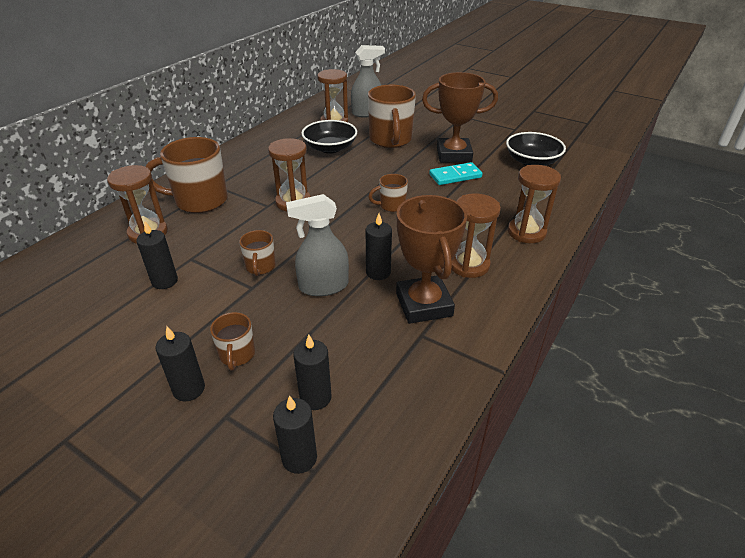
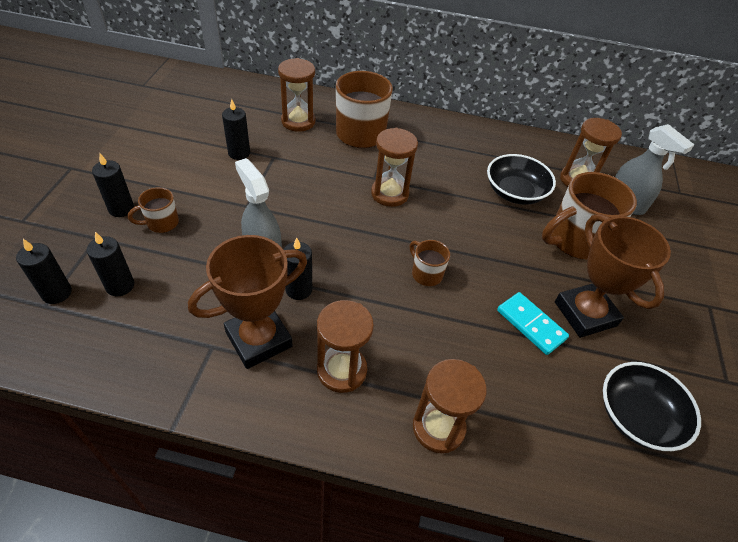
camera: 65 degrees right, 10 degrees up
brown mug [239,230,276,276] -> none

